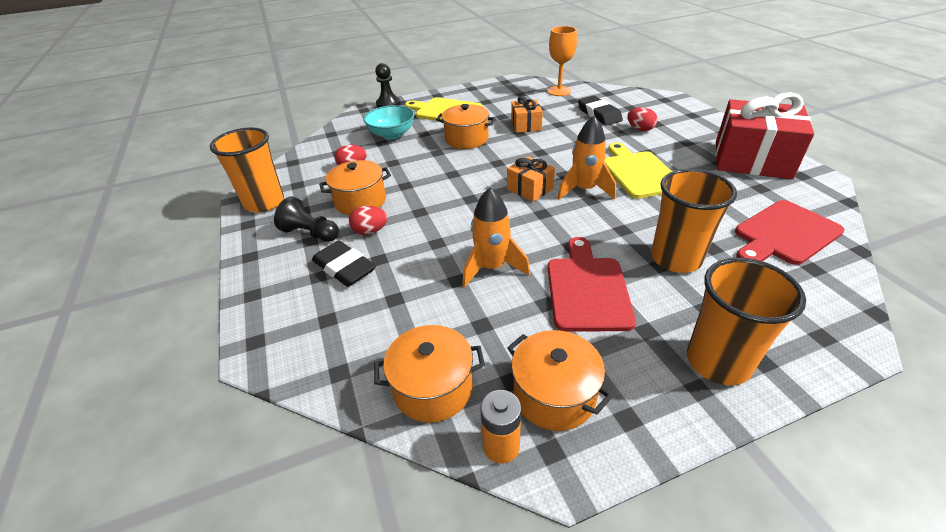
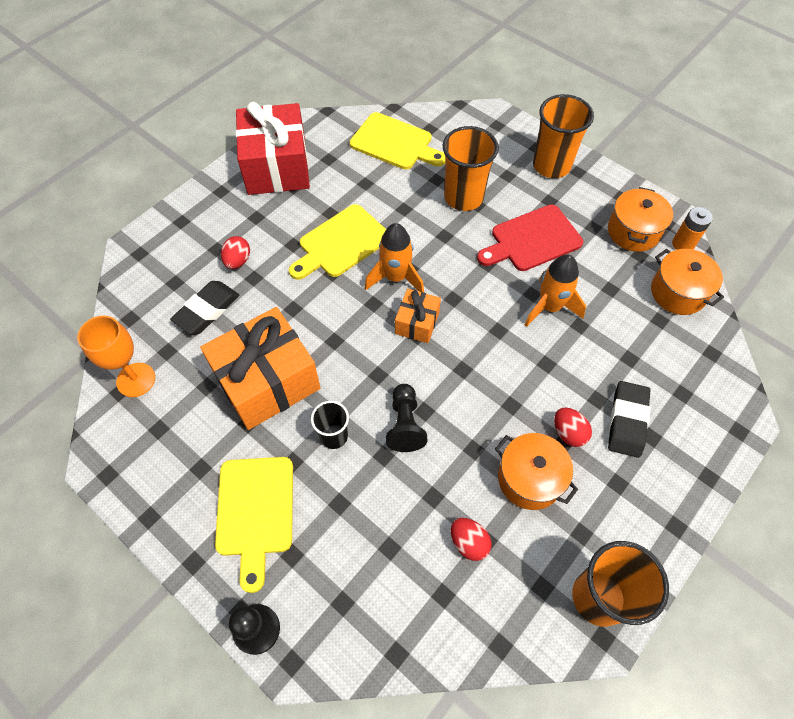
camera: 120 degrees left, 20 degrees up
black pawn [274,196,339,242] -> black pawn moved to [386,384,427,452]
turquoise bowl [363,105,415,139] -> none
orange pot [436,104,496,149] -> black cup [311,401,349,449]
orange gift [511,96,543,133] -> orange gift [200,307,321,430], size x2.02
red cutting board [735,200,845,265] -> yellow cutting board [350,112,445,169]

